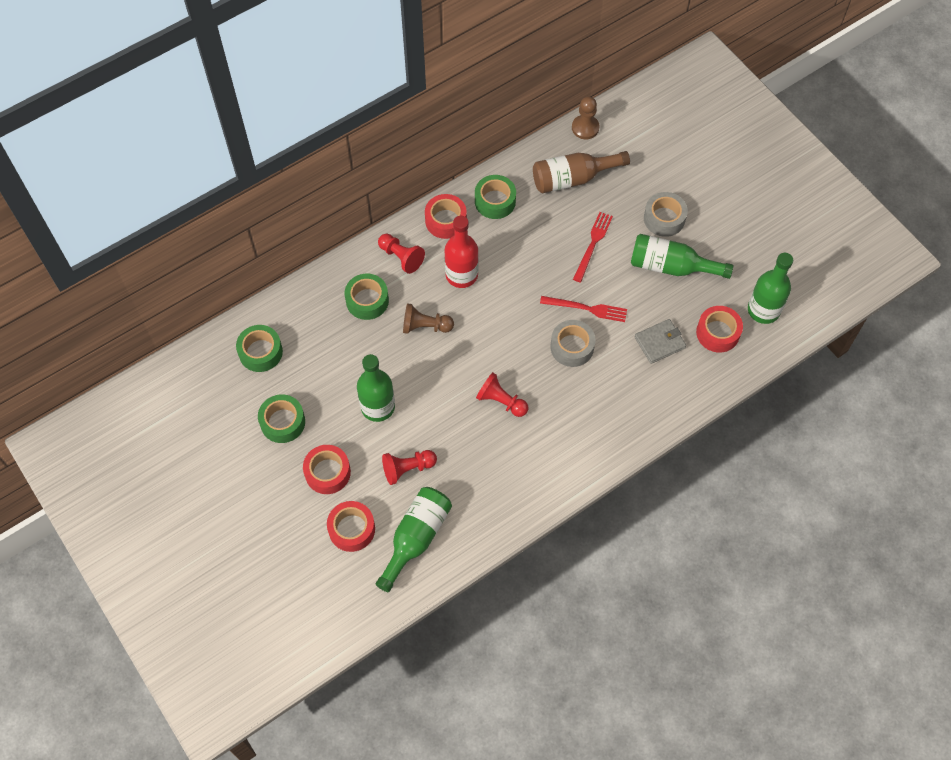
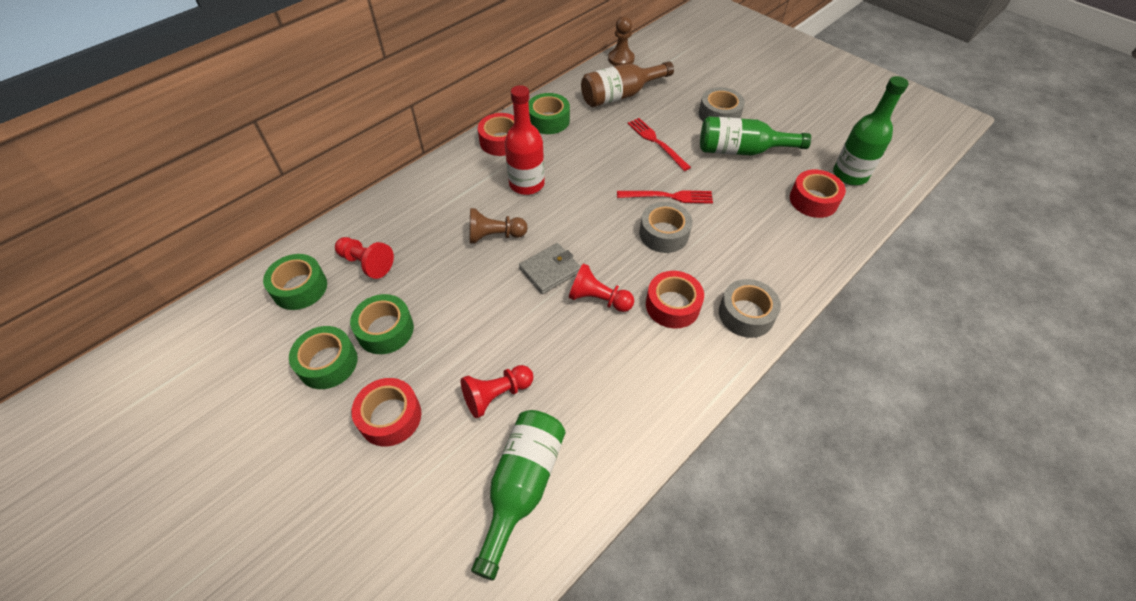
camera: 10 degrees left, 10 degrees down
red tape [327,501,375,552] -> red tape moved to [646,271,704,329]
green tape [344,274,389,320] -> green tape moved to [350,294,414,354]
green bottle [357,354,395,422] -> none
red pawn [378,234,425,274] -> red pawn moved to [335,237,394,279]
red fork [573,212,613,283] -> red fork turned 45 degrees counterclockwise [627,118,691,171]
grey wallet [634,319,686,364] -> grey wallet moved to [519,243,581,294]
none -> grey tape [719,279,781,338]

